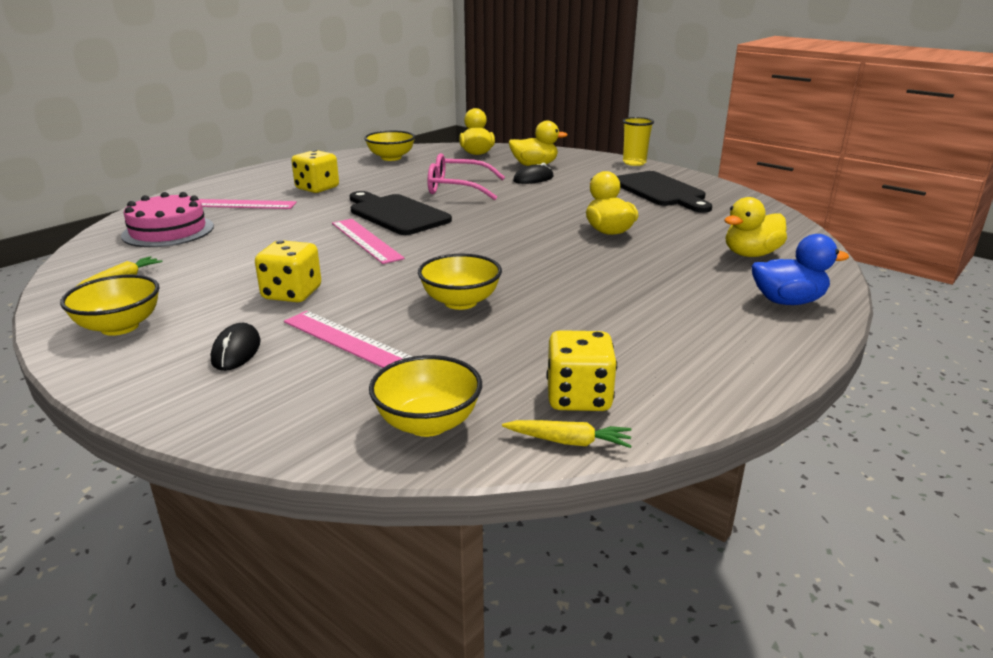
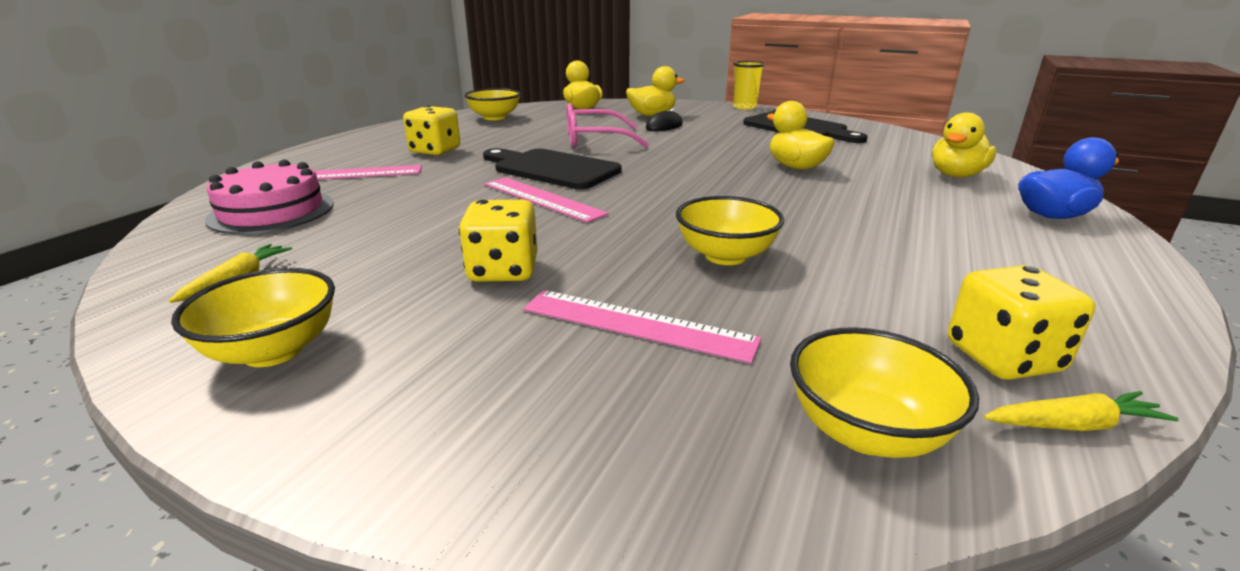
camera: 15 degrees left, 0 degrees up
black mouse [211,323,261,371] -> none

